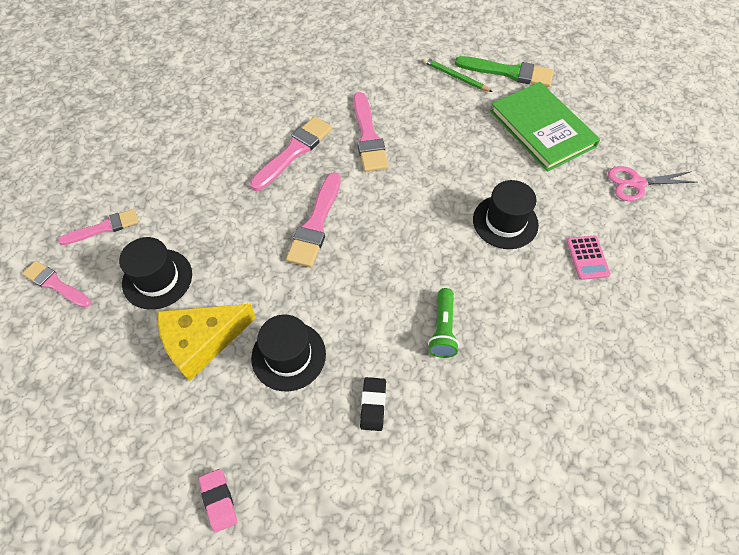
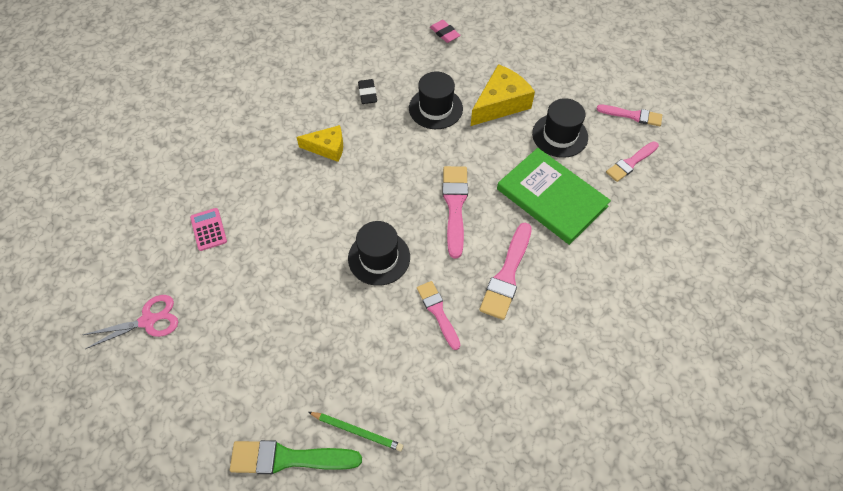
camera: 165 degrees right, 0 degrees up
pink brush [353,92,389,172] -> pink brush [417,281,460,350], size x0.66
green flashlight [428,288,459,358] -> yellow cheese [296,125,343,162]
black hat [473,180,539,249] -> black hat moved to [348,221,410,286]
green book [490,82,600,172] -> green book moved to [497,148,611,245]

